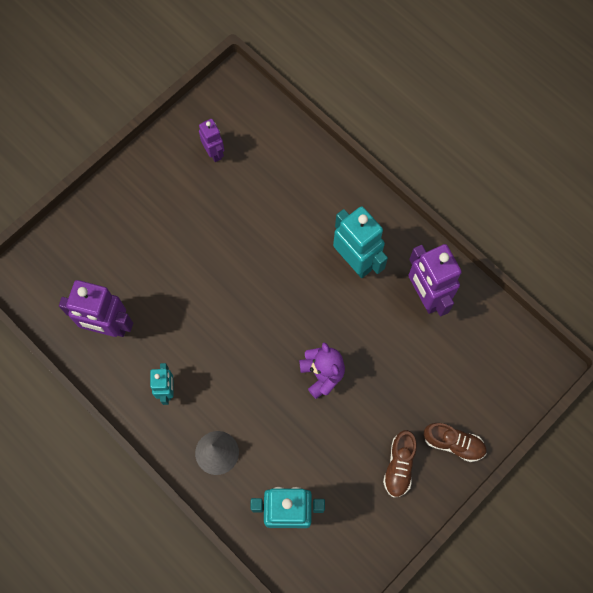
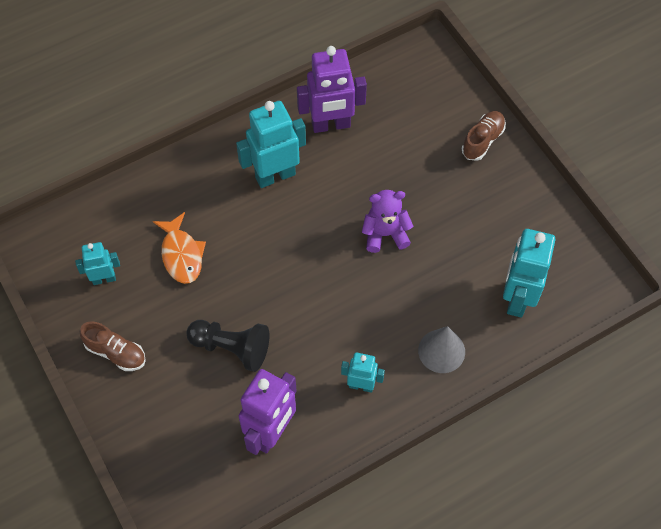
camera: 75 degrees left, 10 degrees down
purple robot [199,119,224,162] -> turquoise robot [75,242,120,285]
brown shoe [383,430,417,498] -> brown shoe moved to [80,321,146,371]
none -> orange fish [153,212,206,284]
none -> black pawn [186,320,270,372]

